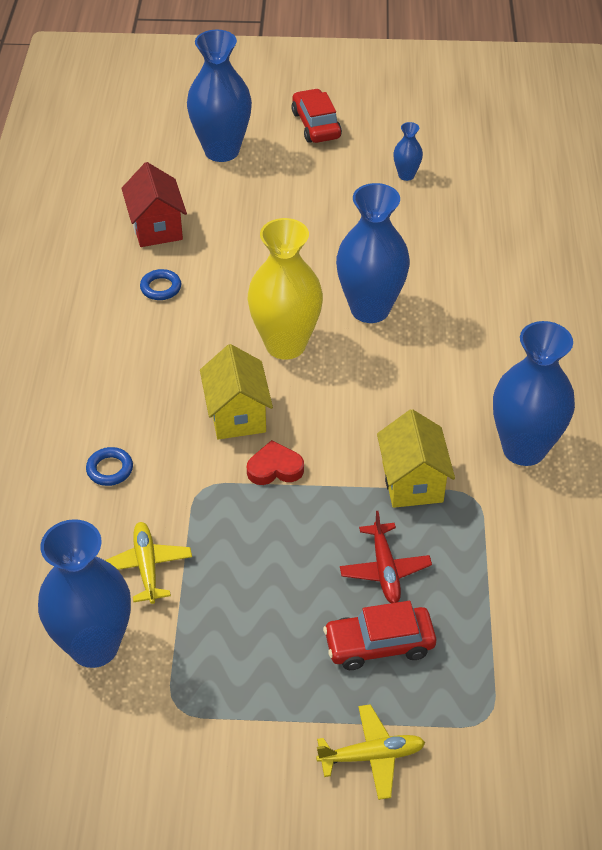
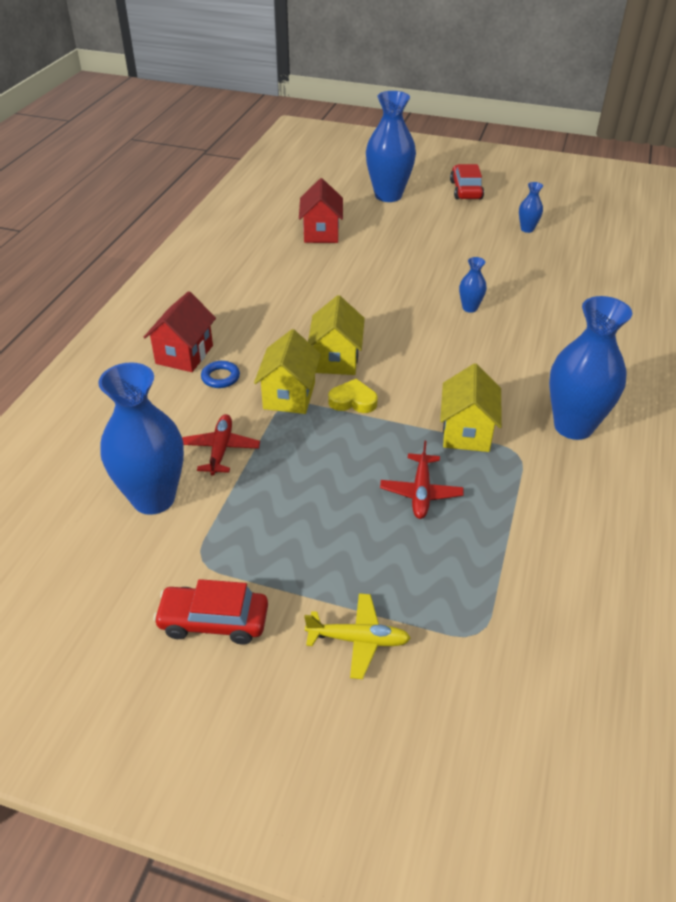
camera: 15 degrees right, 5 degrees down
yellow plane [105,522,192,604] -> red plane [182,414,260,476]
blue ring [140,269,181,300] -> none
red heart [247,440,304,485] -> yellow heart [328,379,378,413]
yellow vase [248,218,323,360] -> none
red car [323,601,436,670] -> red car moved to [153,579,268,645]
blue vase [336,183,410,323] -> blue vase [459,257,487,313], size x0.45
none -> red house [144,291,216,372]
none -> yellow house [254,329,321,414]

